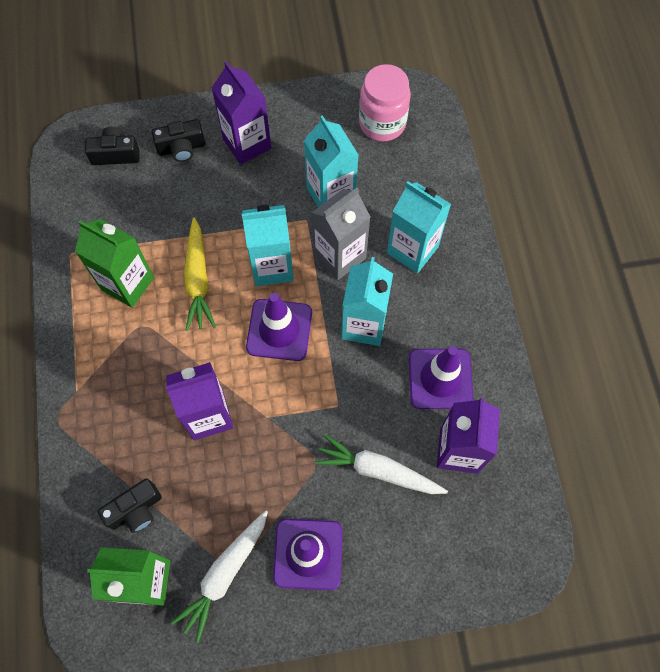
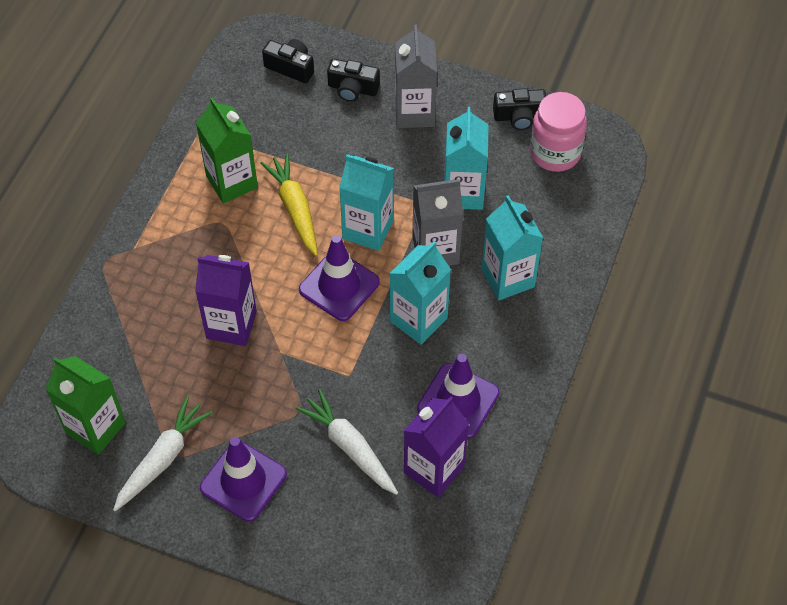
camera: 30 degrees right, 10 degrees down
black camera [97,478,162,533] -> black camera moved to [493,88,546,130]
white carrot [171,510,268,643] -> white carrot turned 150 degrees clockwise [113,396,213,511]
yellow carrot [184,218,216,331] -> yellow carrot turned 135 degrees clockwise [260,153,318,256]
purple carton [212,61,271,165] -> grey carton [395,24,437,128]

